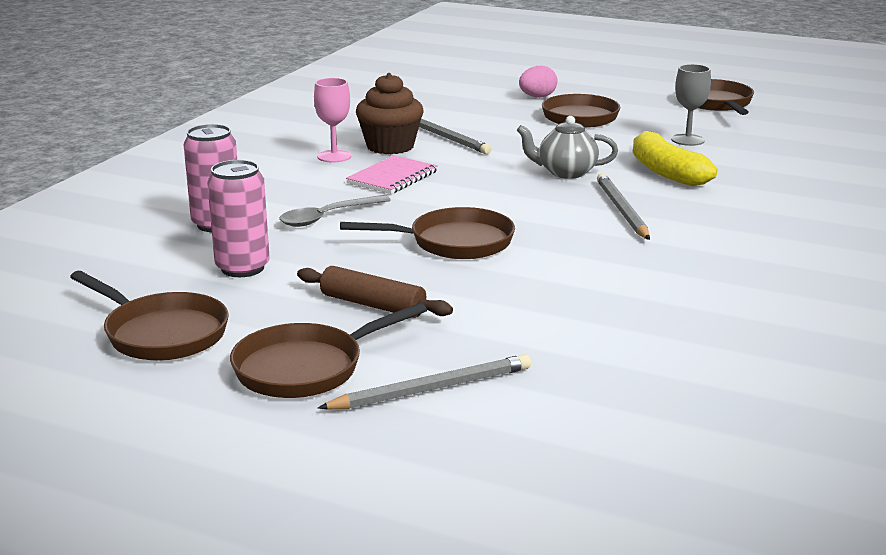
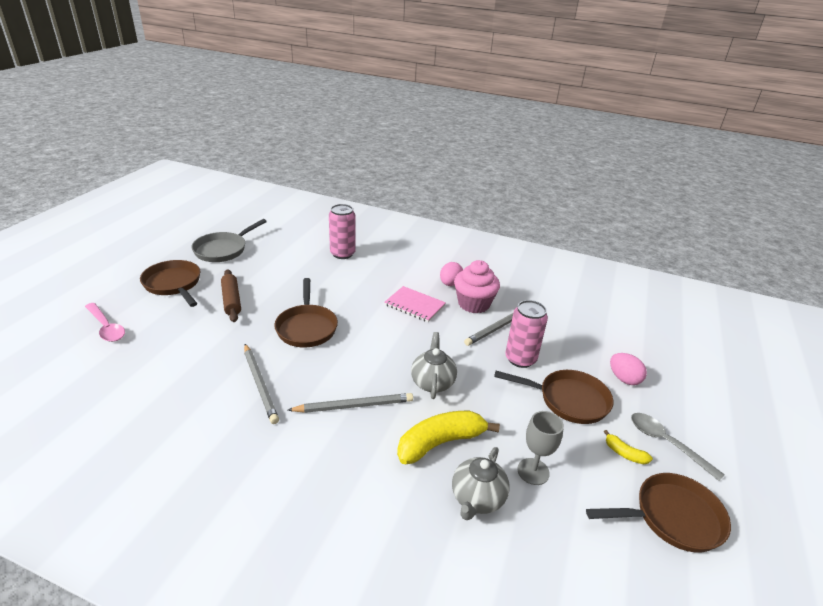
camera: 85 degrees right, 10 degrees up
brown pan [70,271,229,361] -> grey pan [191,219,267,262]
pink can [207,160,270,277] -> pink can moved to [505,300,548,368]
grey spoon [279,195,391,227] -> grey spoon moved to [631,413,725,481]
brown rolling pin [297,266,453,318] -> brown rolling pin turned 45 degrees counterclockwise [221,269,241,322]
pink goblet [314,78,352,163] -> pink egg [440,262,463,286]
grey pencil [318,354,531,409] -> grey pencil moved to [244,344,279,424]
brown cupcake [356,73,424,154] -> pink cupcake [454,260,500,313]
none -> pink spoon [85,303,125,342]
none -> grey teapot [452,447,510,520]
none -> yellow banana [604,430,653,464]

